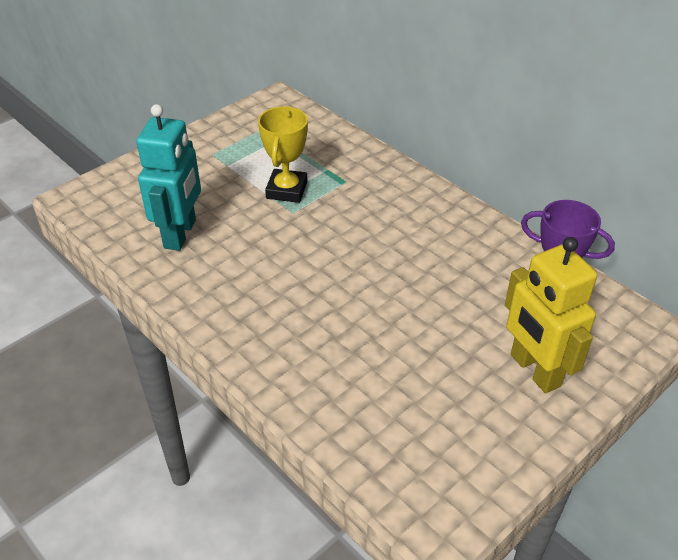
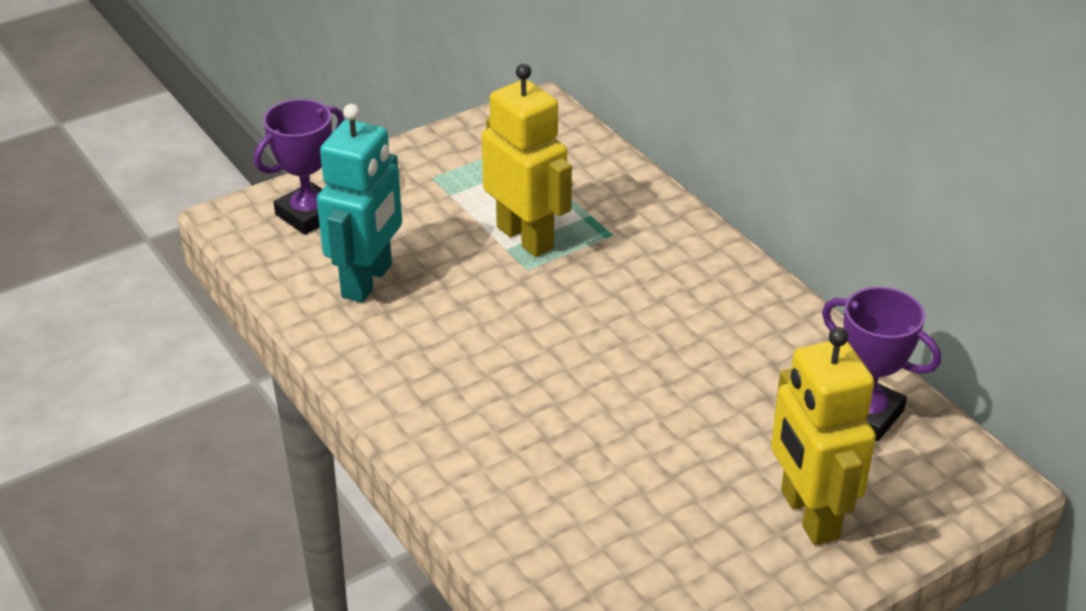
camera: 10 degrees right, 5 degrees down
yellow trophy [258,106,308,203] -> yellow robot [482,64,572,257]
none -> purple trophy [254,99,345,235]

